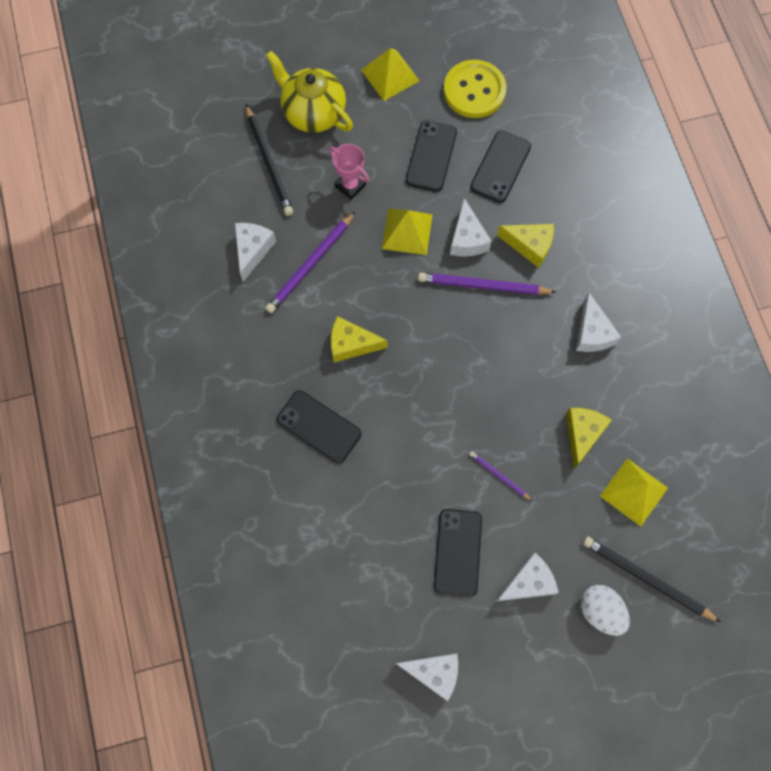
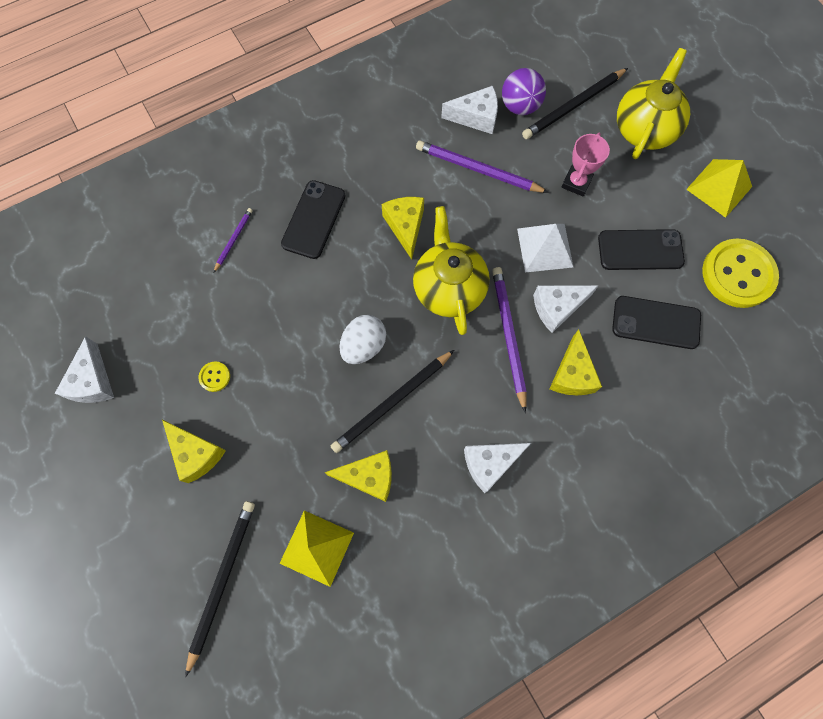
camera: 75 degrees right, 0 degrees up
yellow pyramid [382,208,433,255] -> white pyramid [517,224,573,273]
black phone [434,509,482,597] -> yellow button [199,361,230,392]
purple pencil [469,451,532,501] -> purple pencil moved to [214,208,253,272]
white cheese [495,553,559,602] -> yellow cheese [162,420,226,483]
white egg [580,585,630,636] -> white egg moved to [340,315,386,364]
none -> black pencil [331,350,454,453]
none -> yellow teapot [413,206,490,335]
none -> purple ball [502,68,546,115]

